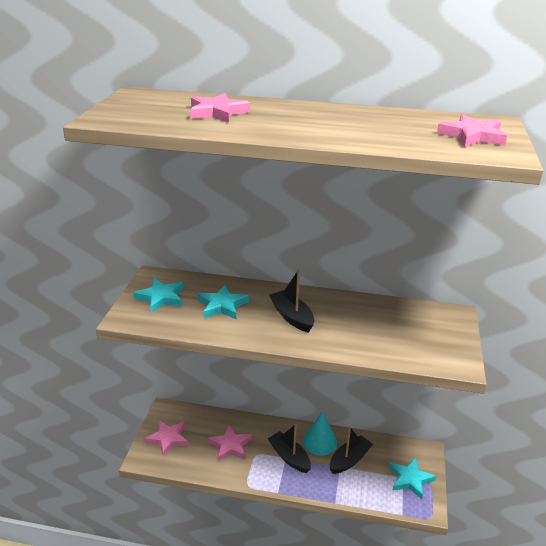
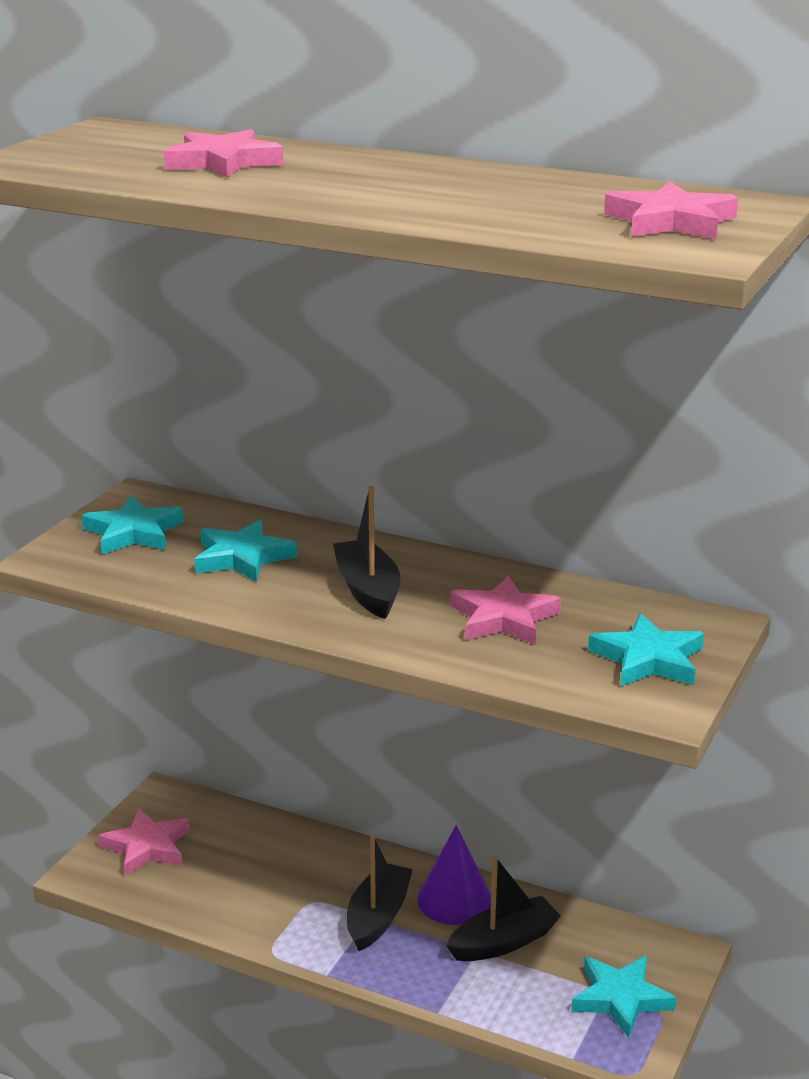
camera: 15 degrees right, 5 degrees down
pink star [208,425,252,462] -> pink star moved to [450,576,561,645]
black boat [268,424,311,473] -> black boat turned 45 degrees clockwise [347,836,413,951]
turquoise cone [303,411,337,456] -> purple cone [417,825,491,925]
none -> turquoise star [588,613,704,686]

